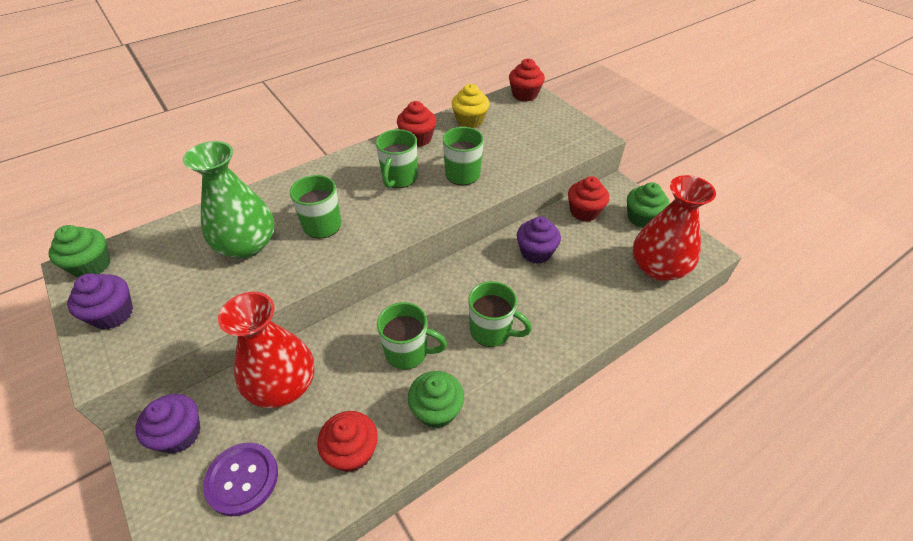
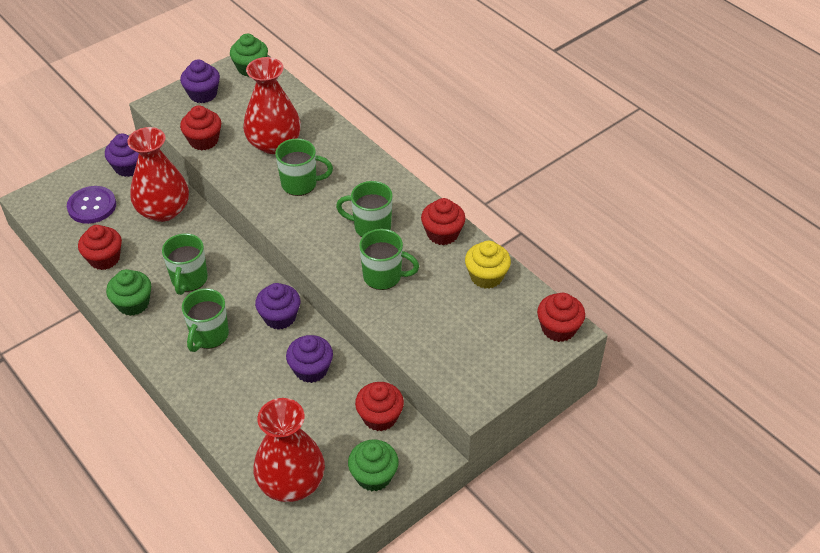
camera: 85 degrees right, 0 degrees up
green vase [183,141,275,258] -> red vase [243,57,301,154]
none -> red cupcake [180,105,221,150]
none -> purple cupcake [255,283,300,330]

